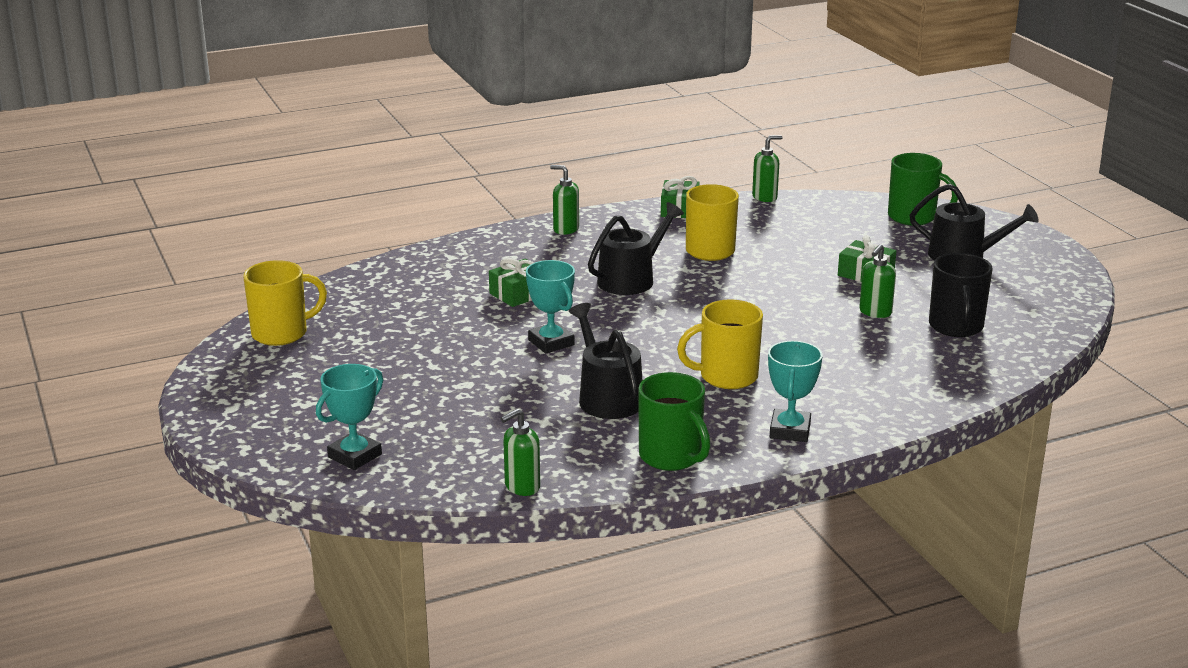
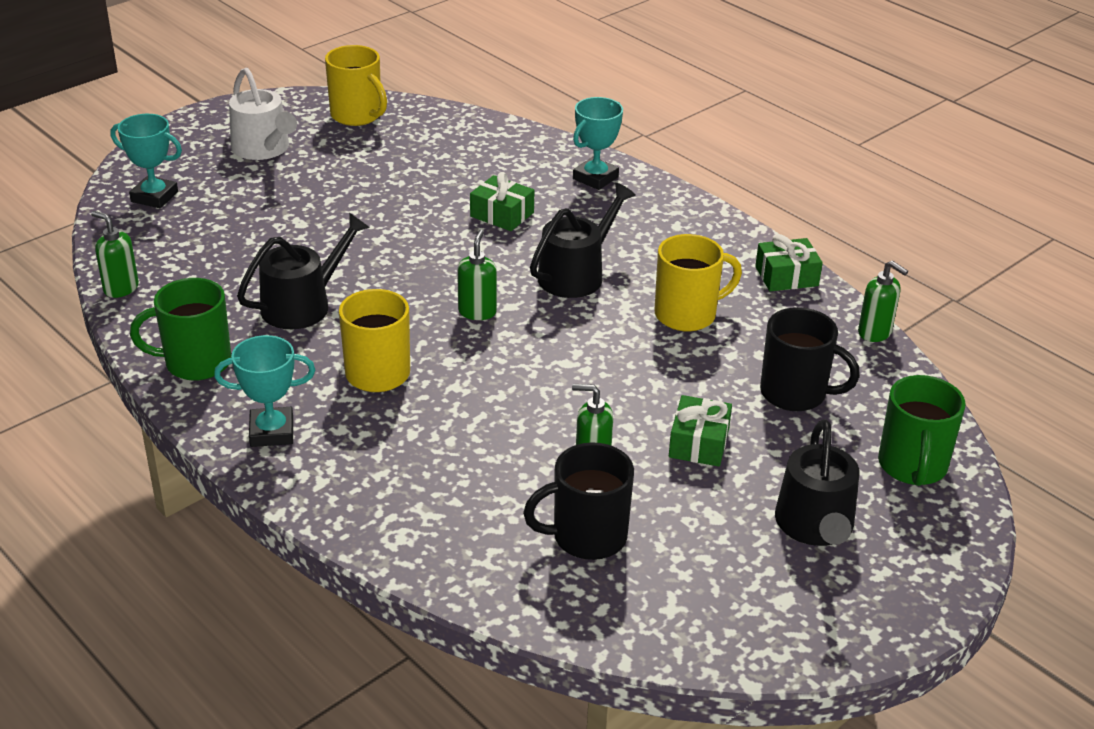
camera: 70 degrees right, 10 degrees up
turquoise trophy [526,260,575,353] -> turquoise trophy moved to [573,97,623,190]
green soap dispenser [550,165,579,235] -> green soap dispenser moved to [457,230,497,320]
black watering can [588,202,684,295] -> black watering can turned 75 degrees counterclockwise [530,183,636,298]
green mug [638,372,711,471] -> green mug turned 45 degrees clockwise [130,278,232,381]
none -> white watering can [229,68,297,160]
none -> black mug [760,307,860,411]

